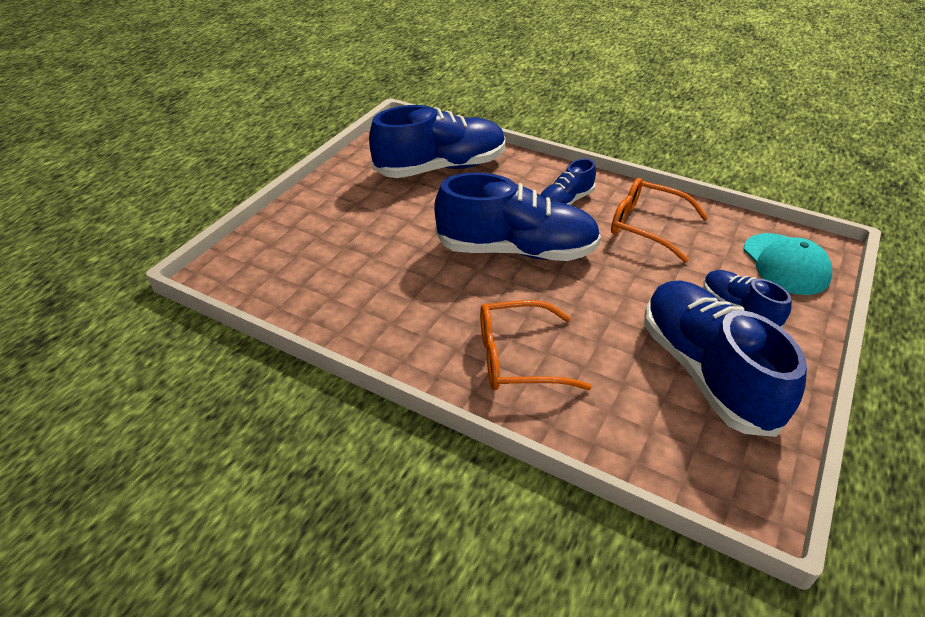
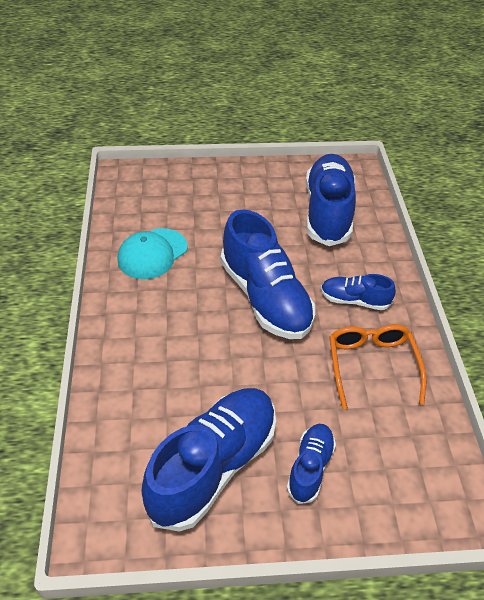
camera: 55 degrees right, 5 degrees up
blue shoe [369,105,506,178] -> blue shoe turned 120 degrees counterclockwise [306,154,356,246]
orange glasses [480,300,592,390] -> none
turquoise cap [744,233,832,295] -> turquoise cap moved to [118,228,188,279]

